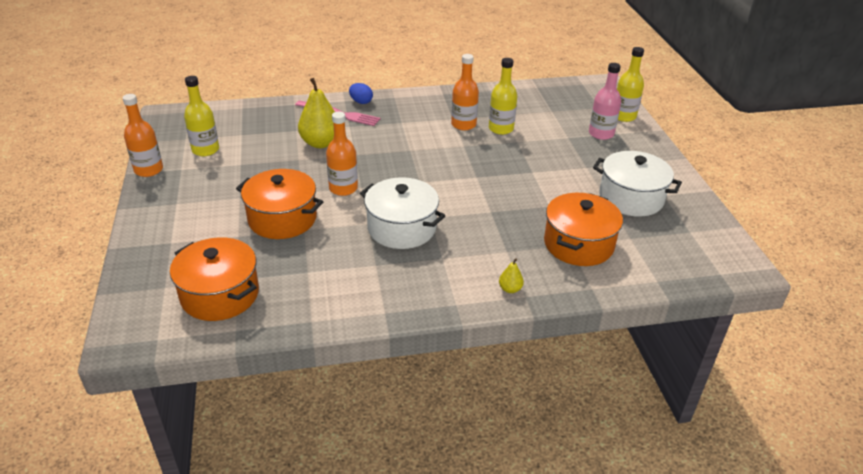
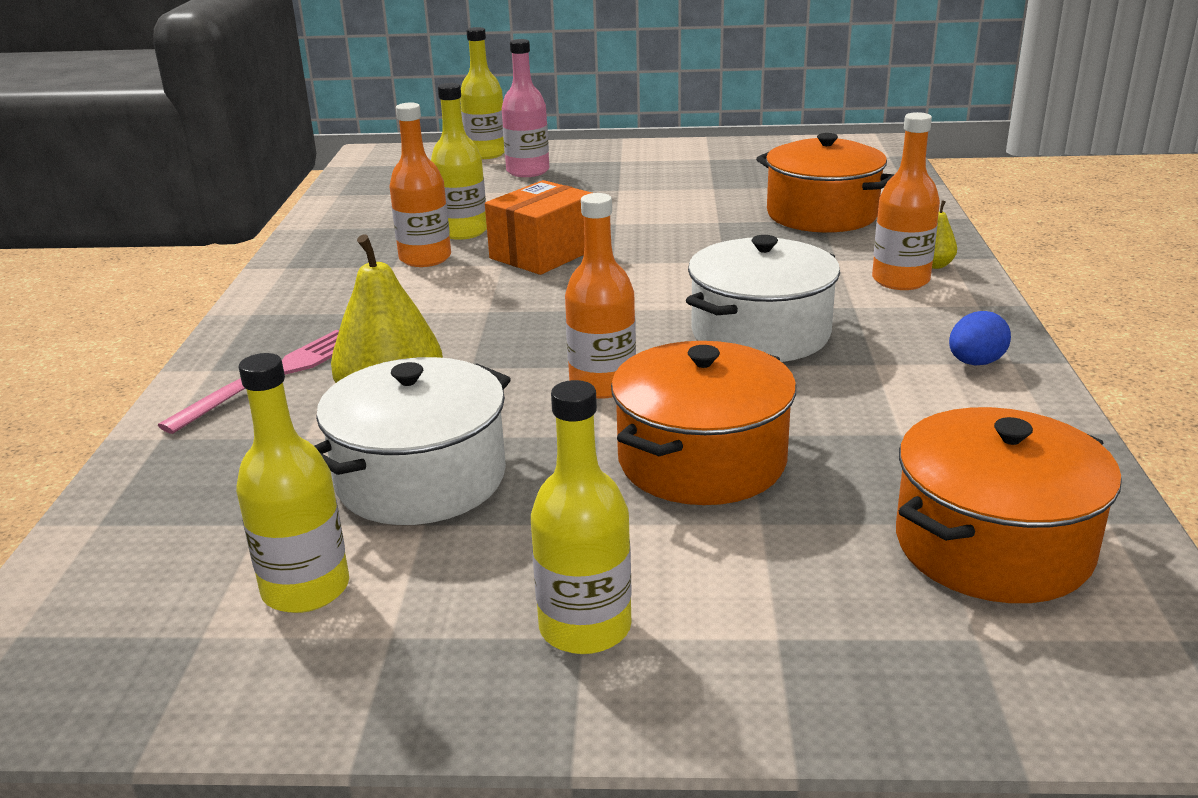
camera: 75 degrees left, 10 degrees down
orange bottle [123,94,163,177] -> orange bottle moved to [872,112,940,290]
blue egg [349,83,373,104] -> blue egg moved to [949,311,1011,366]
white pot [593,151,682,217] -> white pot moved to [315,357,511,525]
none -> orange box [485,180,592,275]
none -> yellow bottle [531,380,632,654]

